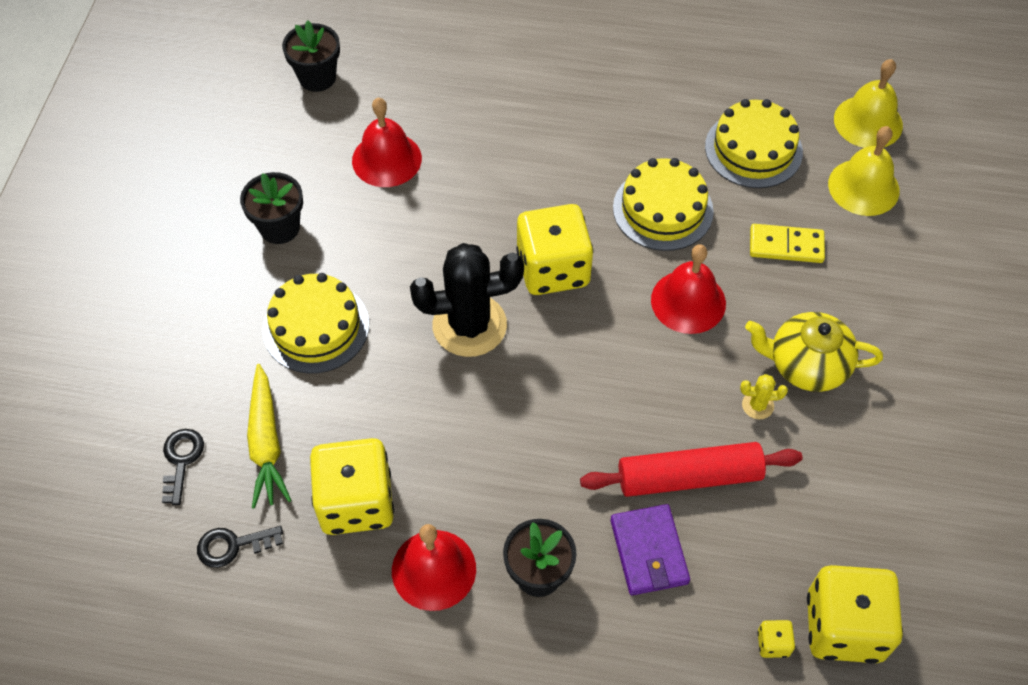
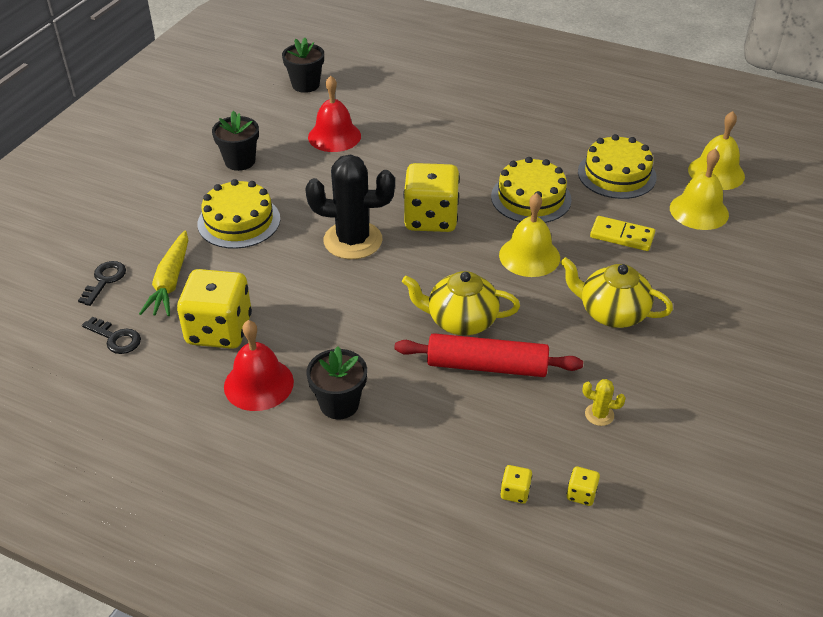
camera: 15 degrees right, 15 degrees down
black key [197,526,283,568] -> black key turned 150 degrees counterclockwise [82,317,141,354]
purple wallet [611,504,690,595] -> none
red bell [651,245,726,334] -> yellow bell [499,193,560,277]
yellow cactus [740,374,788,419] -> yellow cactus moved to [582,379,626,426]
yellow dice [807,565,903,663] -> yellow dice [567,466,600,506], size x0.40
none -> yellow teapot [402,271,520,335]

